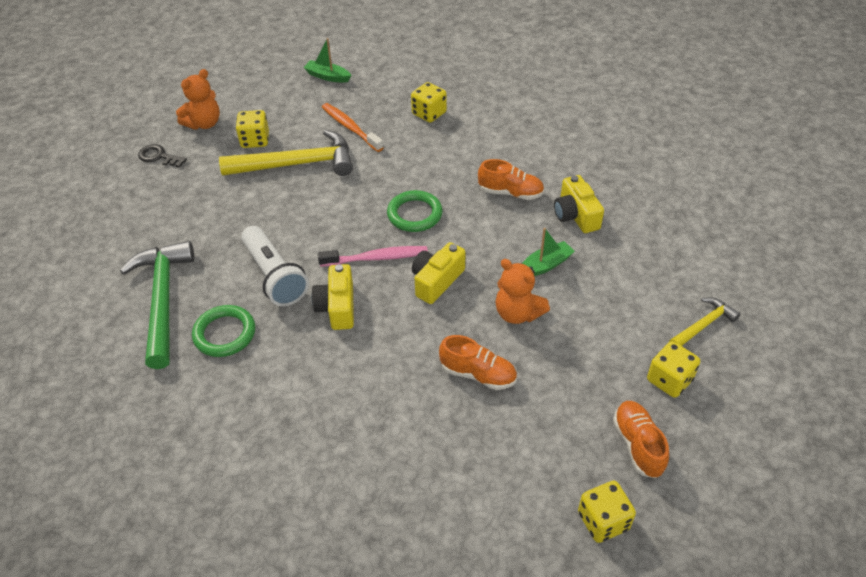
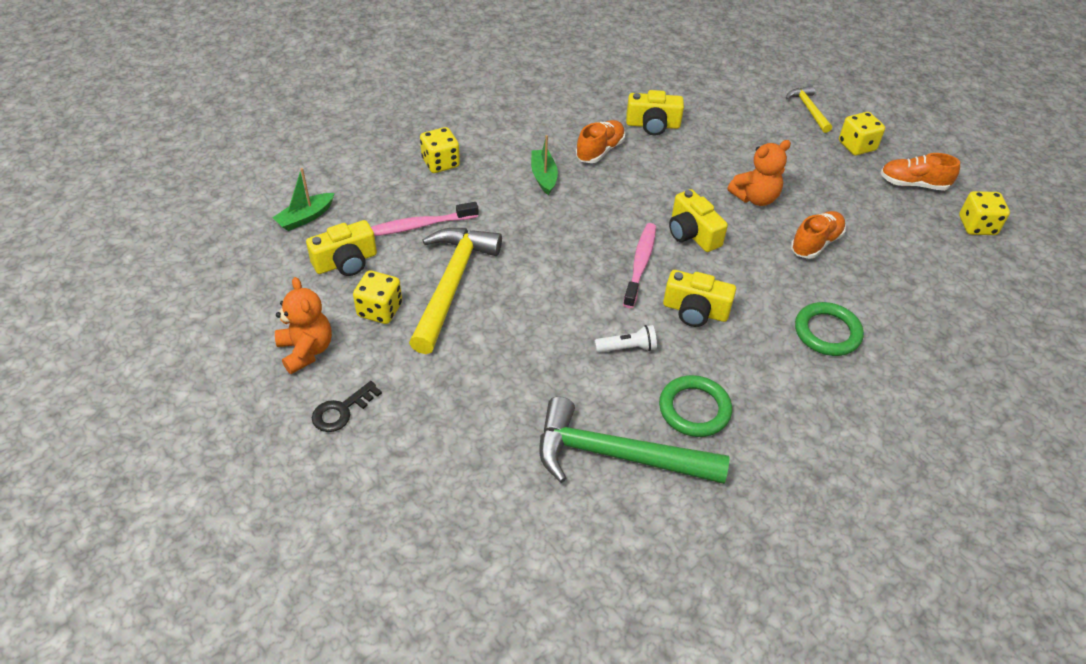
camera: 70 degrees left, 0 degrees up
white flashlight [241,226,309,306] -> white flashlight [595,325,657,353], size x0.52
orange toothbrush [322,103,384,152] -> pink toothbrush [371,202,479,236]
green ring [387,190,443,232] -> green ring moved to [795,302,864,356]
green boat [522,228,575,276] -> green boat moved to [531,135,558,195]
none -> yellow camera [306,220,377,276]

